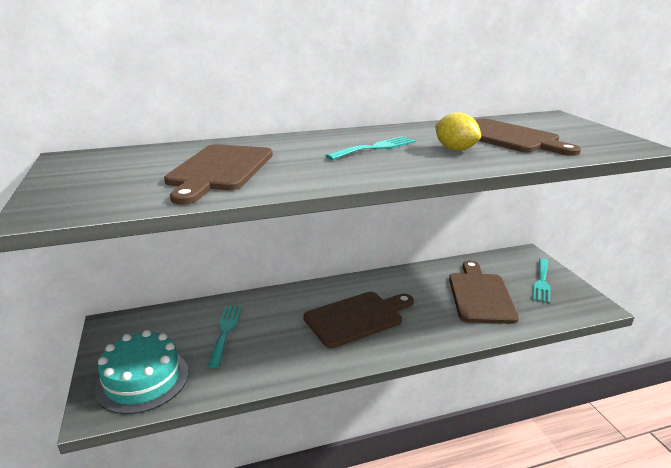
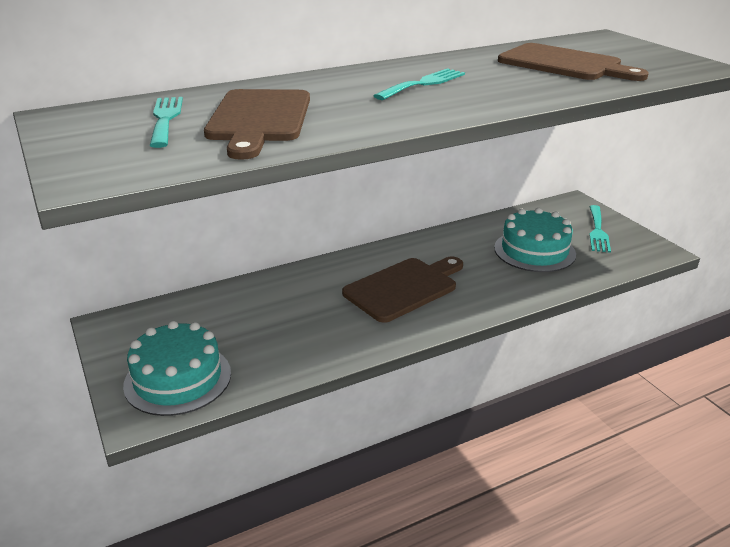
camera: 10 degrees left, 5 degrees up
turquoise fork [208,306,242,368] -> turquoise fork moved to [149,97,183,148]
yellow lemon [435,112,481,151] -> none
brown cutting board [449,261,519,324] -> turquoise cake [494,208,576,272]

